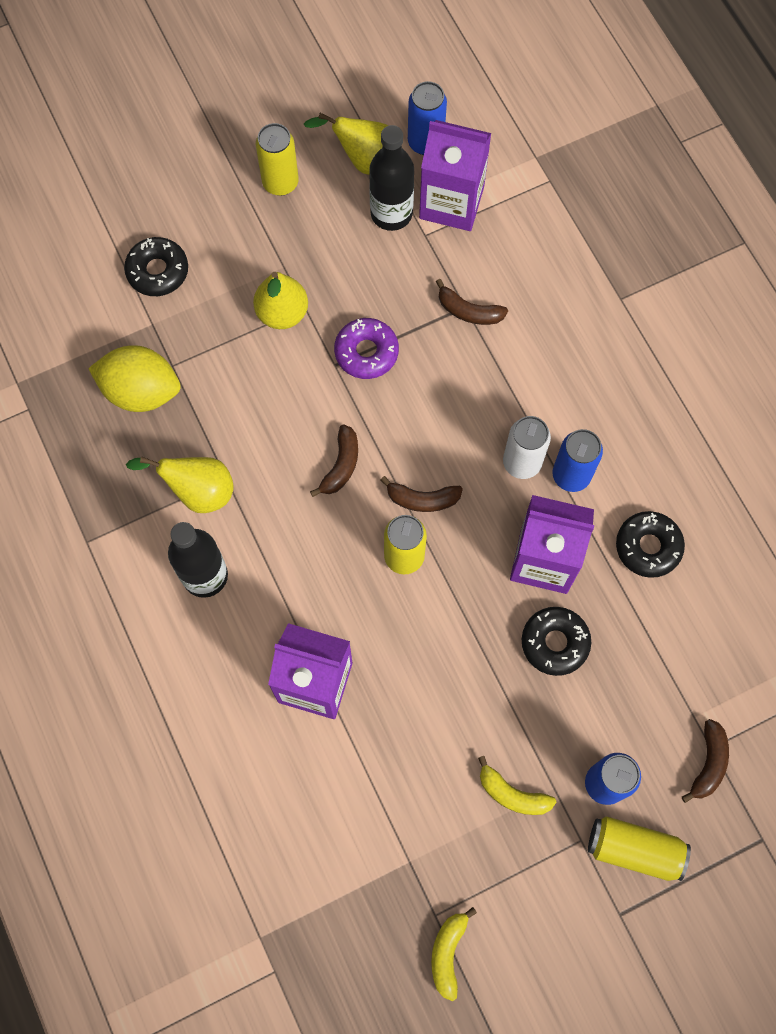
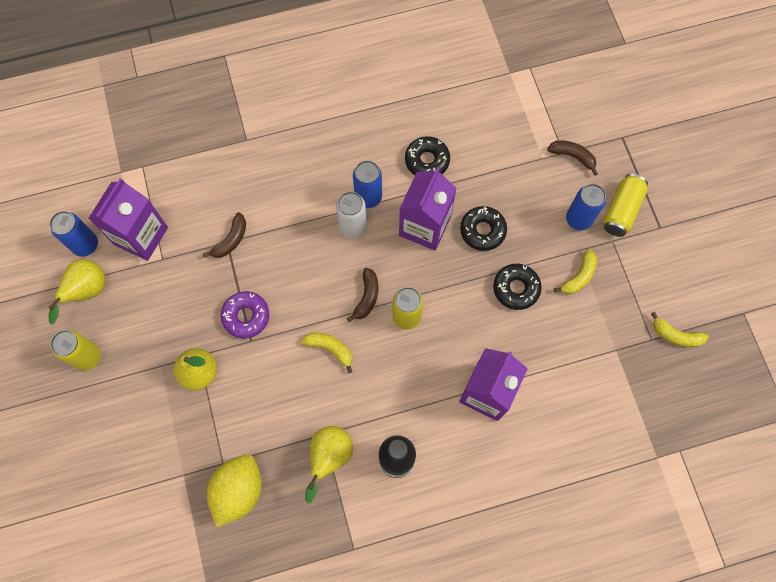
camera: 80 degrees left, 0 degrees up
black donut [124,237,188,296] -> black donut moved to [493,264,542,310]
brown banana [310,425,358,497] -> yellow banana [301,332,352,373]
black bottle [369,125,414,231] -> none

